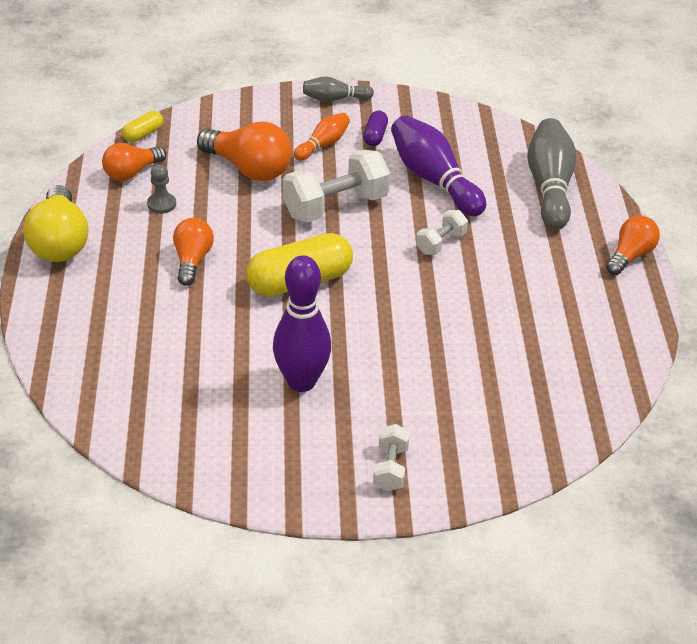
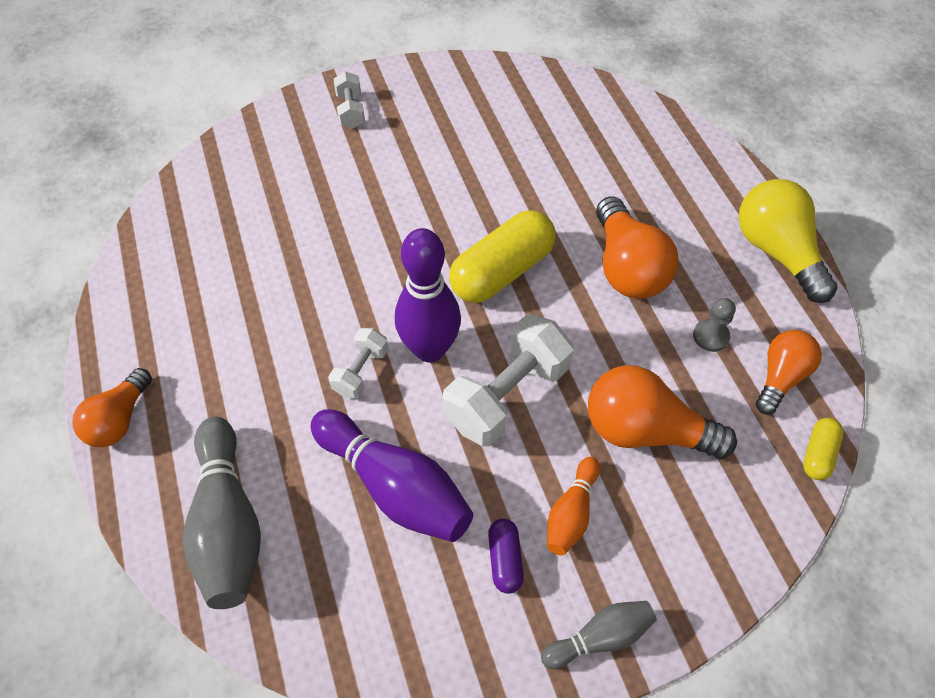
camera: 165 degrees right, 15 degrees up
orange light bulb [173,218,214,286] -> orange light bulb [596,196,678,299], size x1.56
purple bowling pin [273,255,331,392] -> purple bowling pin moved to [395,228,461,362]

